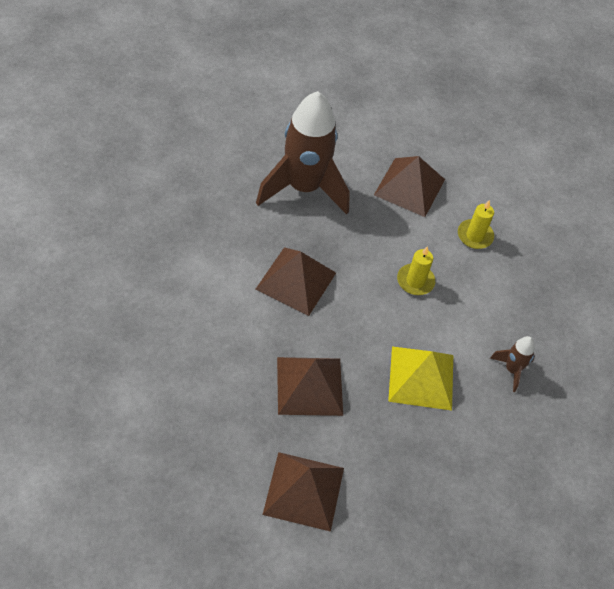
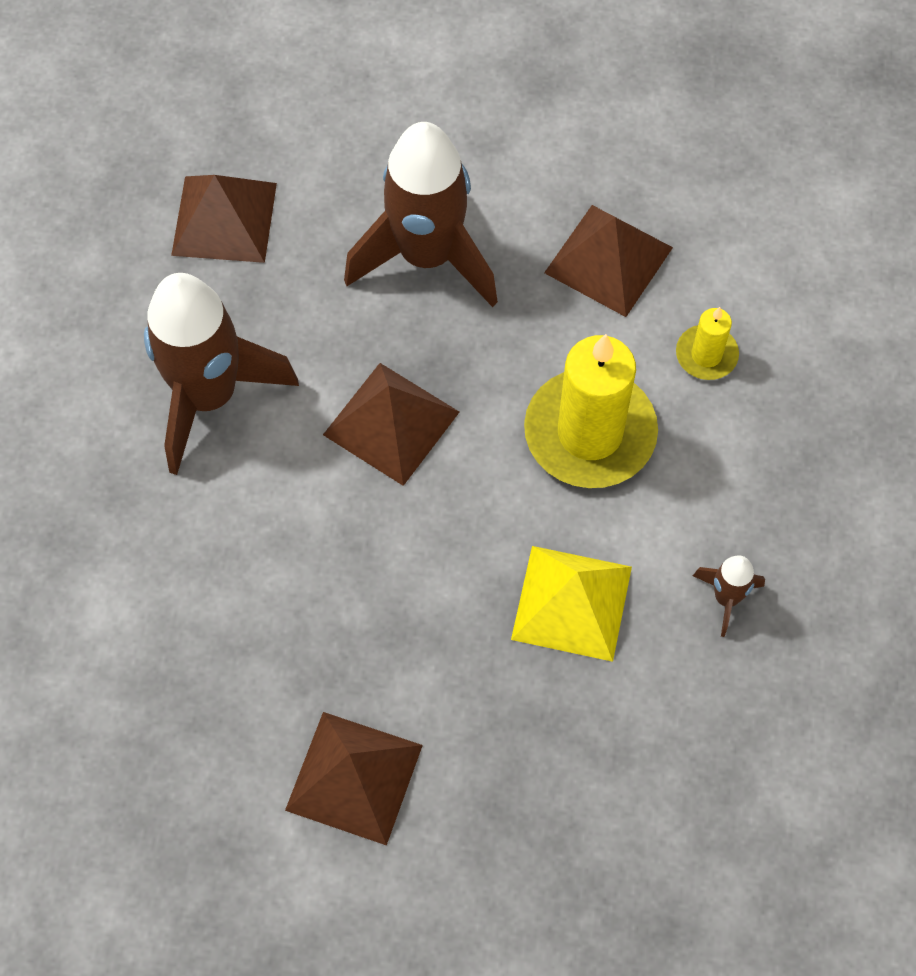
camera: 15 degrees right, 10 degrees up
brown pyramid [277,357,343,416] -> brown pyramid moved to [171,175,277,263]
yellow candle [397,246,435,295] -> yellow candle [524,334,658,488], size x2.07
none -> brown rocket [144,273,299,475]

